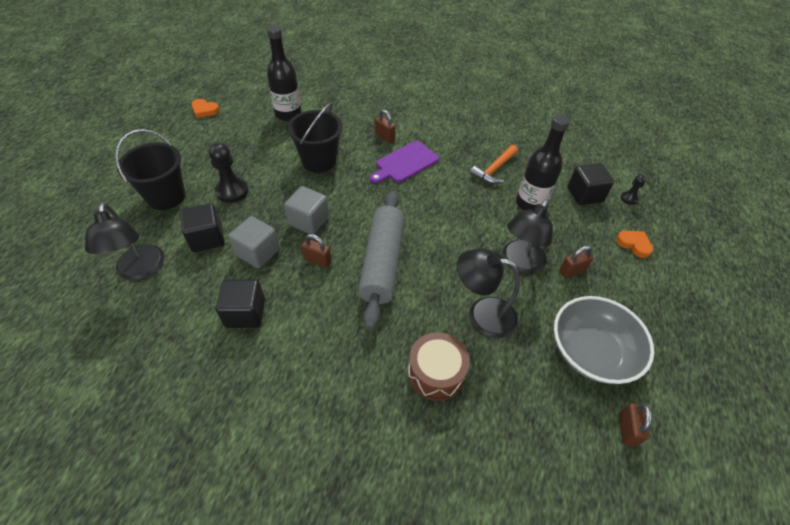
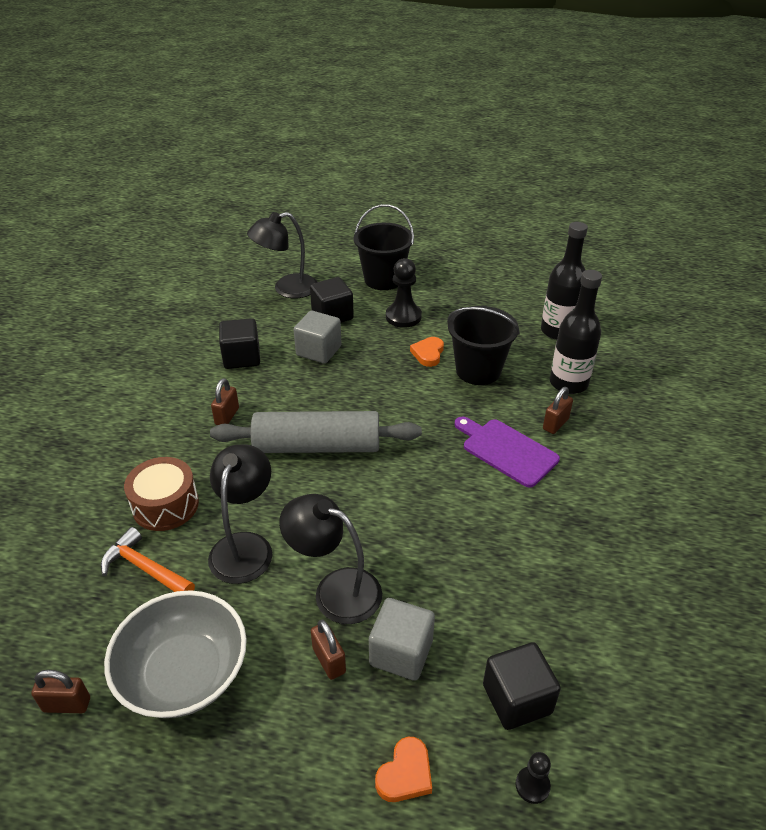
camera: 85 degrees right, 10 degrees down
orange heart [191,99,219,118] -> orange heart moved to [410,337,444,367]
grey cube [284,186,329,234] -> grey cube moved to [369,598,435,681]
brown padlock [301,234,331,268] -> brown padlock moved to [211,378,239,425]
orange hammer [470,145,518,184] -> orange hammer moved to [101,527,195,592]
black bottle [516,114,570,210] -> black bottle moved to [550,270,602,394]

